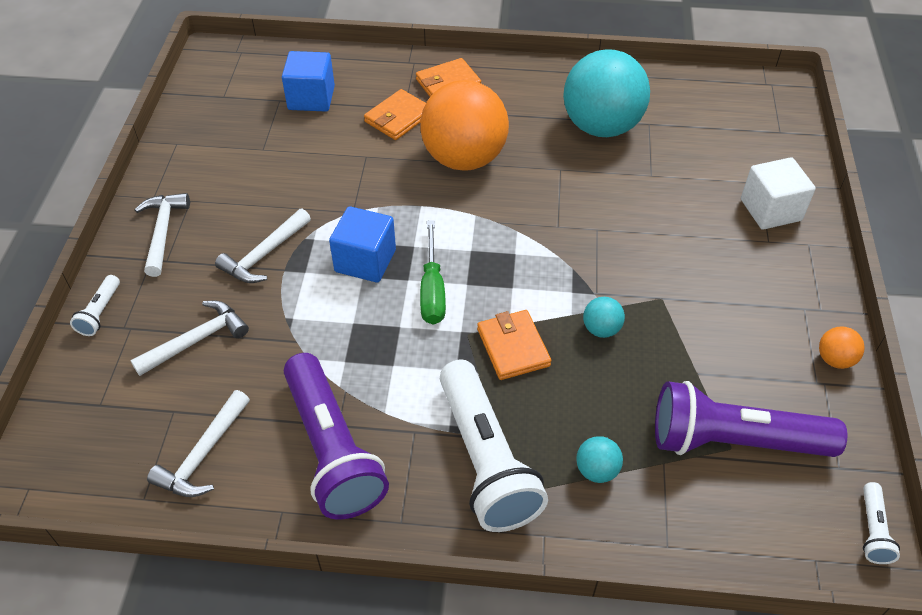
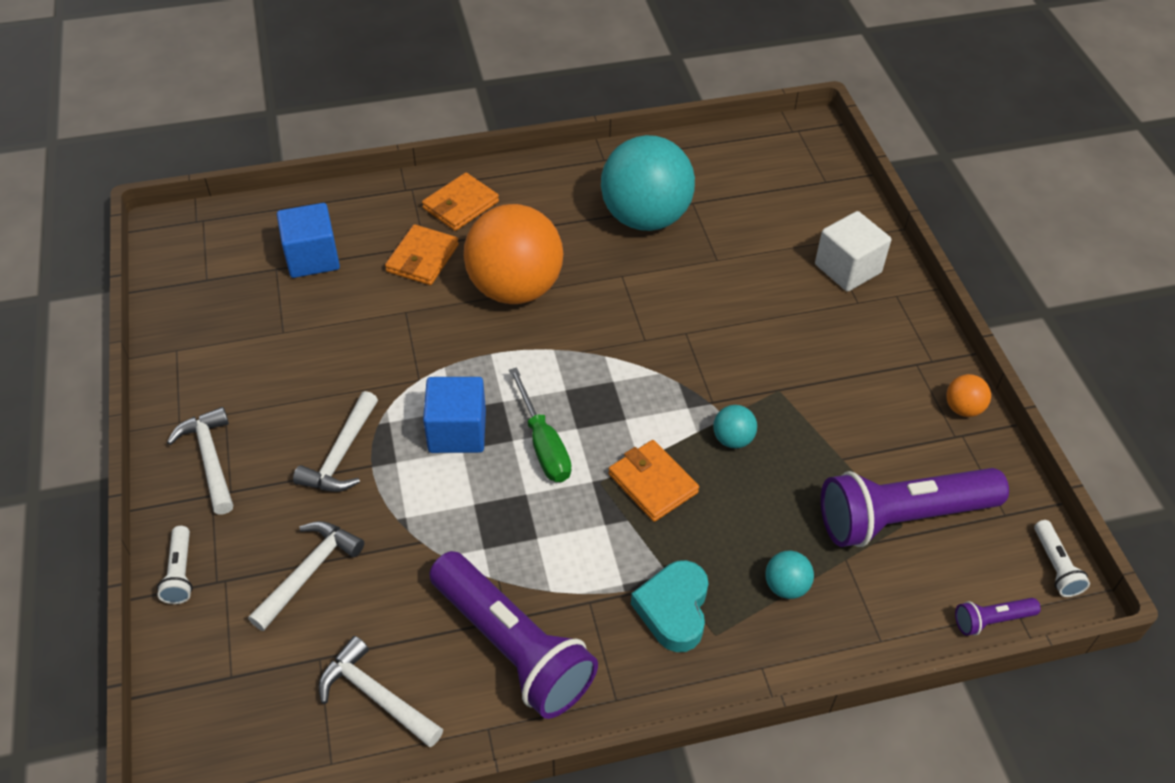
camera: 20 degrees left, 0 degrees up
white hammer [147,390,250,497] -> white hammer turned 120 degrees clockwise [319,636,443,747]
white flashlight [440,360,548,532] -> turquoise heart [631,560,709,652]
none -> purple flashlight [955,598,1041,636]

